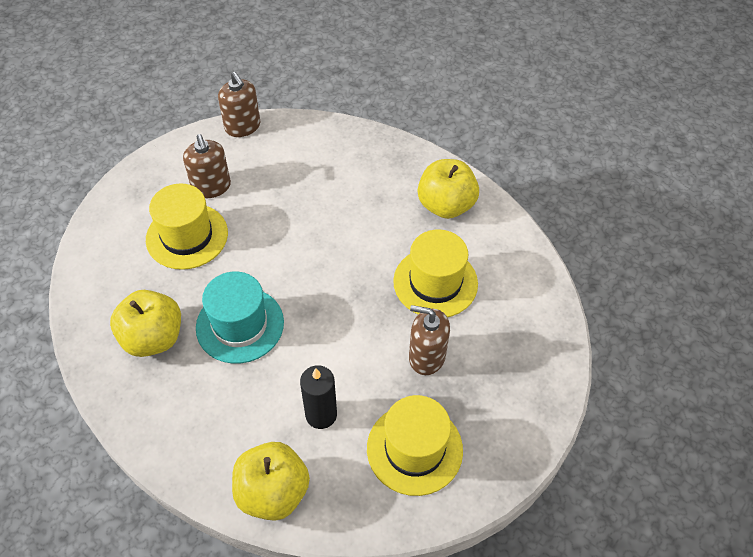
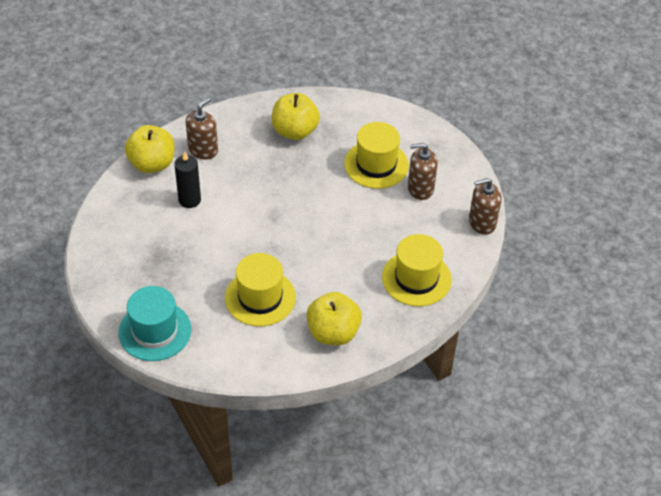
camera: 110 degrees right, 5 degrees down
turquoise hat [196,272,284,364] -> turquoise hat moved to [118,286,191,361]
yellow hat [367,395,463,496] -> yellow hat moved to [382,234,452,306]
brown soap dispenser [409,305,450,375] -> brown soap dispenser moved to [186,97,218,160]

